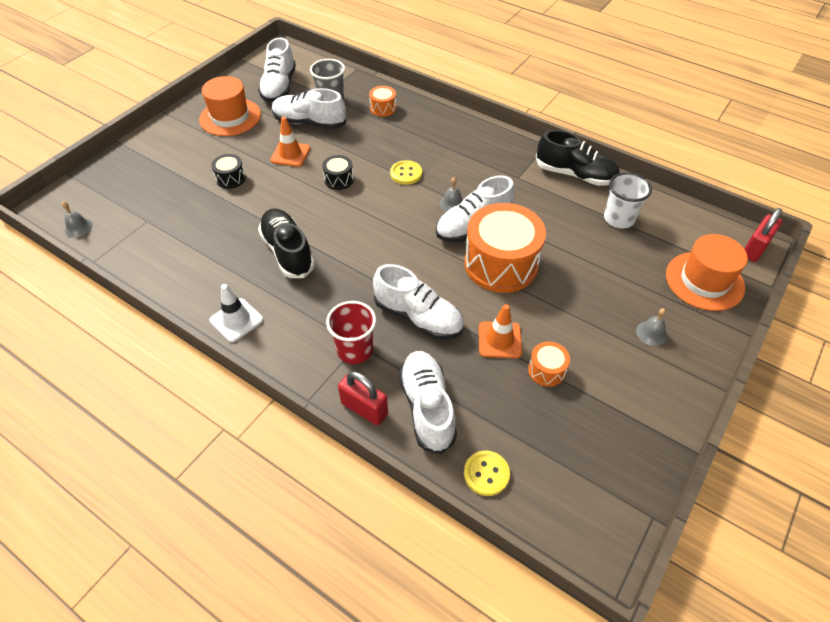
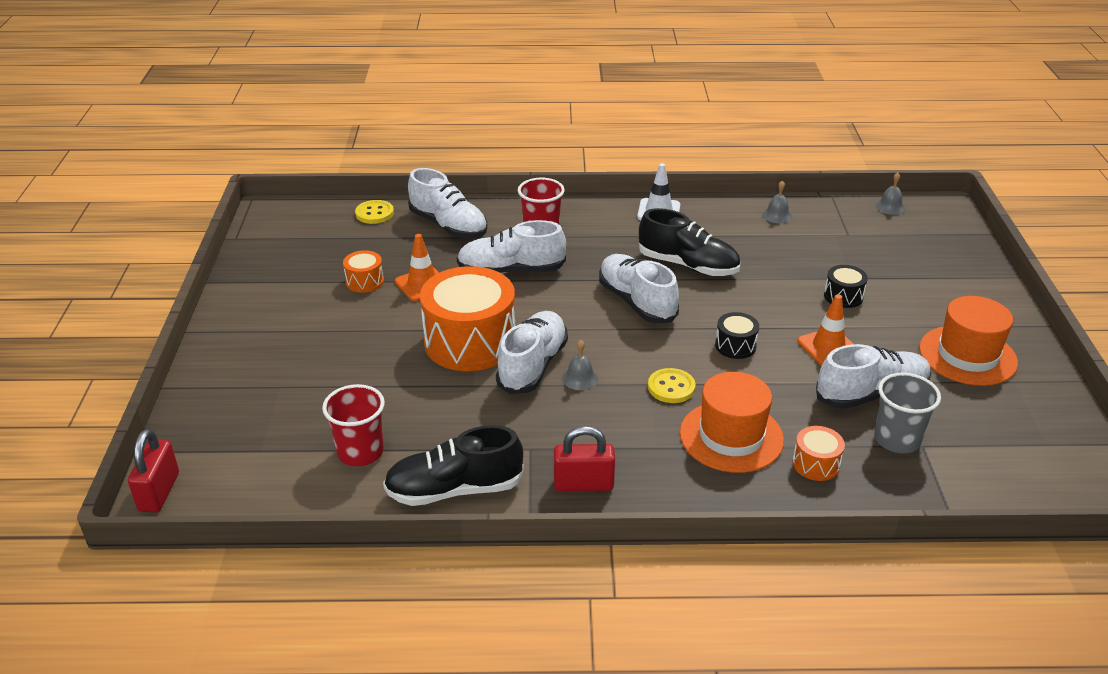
camera: 145 degrees right, 15 degrees down
white shoe [258,37,296,103] -> white shoe moved to [599,254,679,323]
red padlock [338,371,388,425] -> red padlock moved to [554,426,615,492]
white cup [604,172,652,228] -> red cup [322,384,385,466]
grey bell [636,308,667,346] -> grey bell moved to [762,181,792,223]
orange hat [666,234,748,311] -> orange hat moved to [680,372,784,473]

